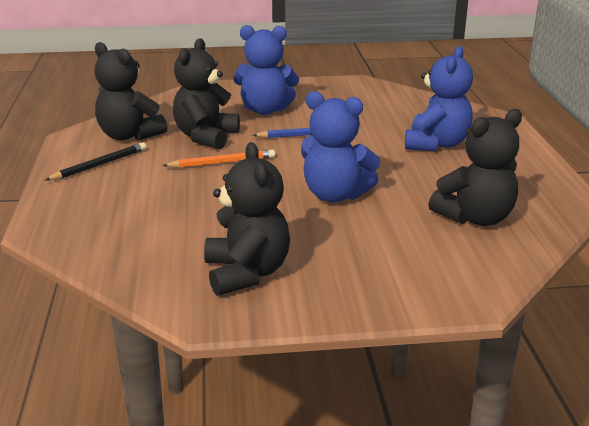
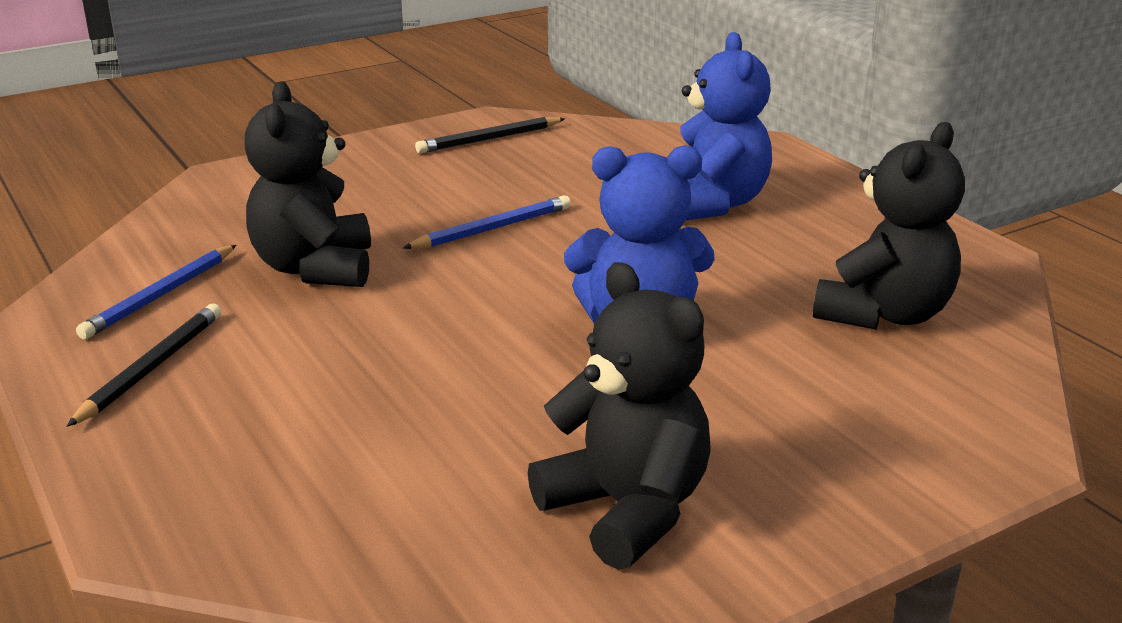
camera: 25 degrees left, 0 degrees up
black teddy bear [94,42,167,141] -> blue pencil [76,245,236,339]
orange pencil [162,149,275,168] -> none
blue teddy bear [233,25,299,115] -> none
none -> black pencil [415,117,565,153]

